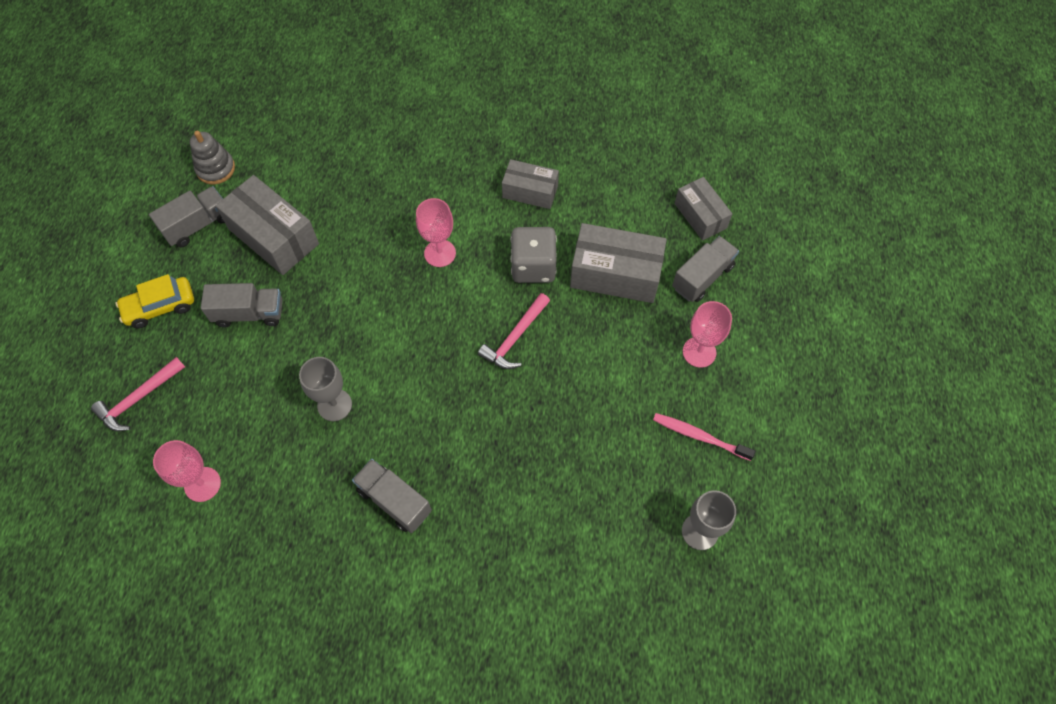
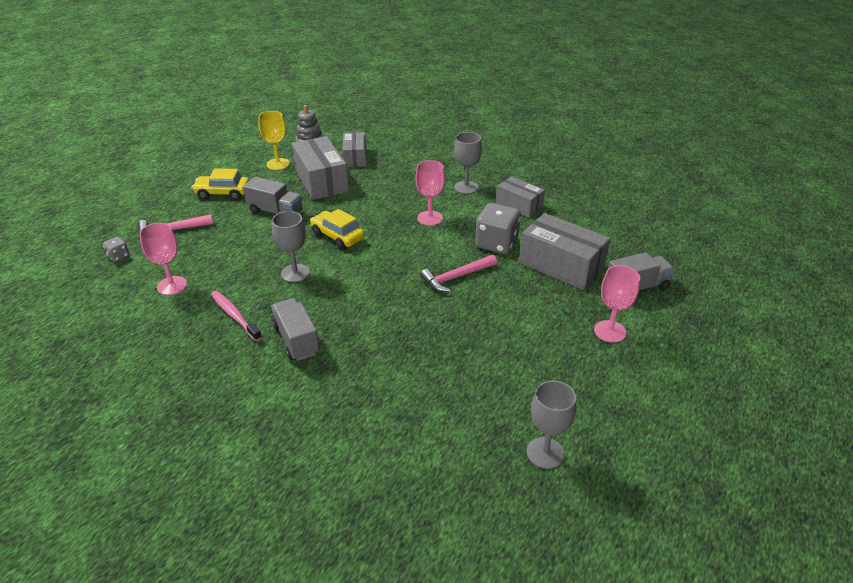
camera: 25 degrees right, 25 degrees down
grey truck [149,186,225,247] -> yellow goblet [258,111,290,170]
pink toothbrush [653,413,756,461] -> pink toothbrush moved to [211,291,262,341]
grey box [674,177,732,240] -> grey box moved to [342,132,366,167]
none -> grey dice [103,236,129,262]
none -> yellow car [310,209,365,250]
none -> grey goblet [454,132,482,194]

